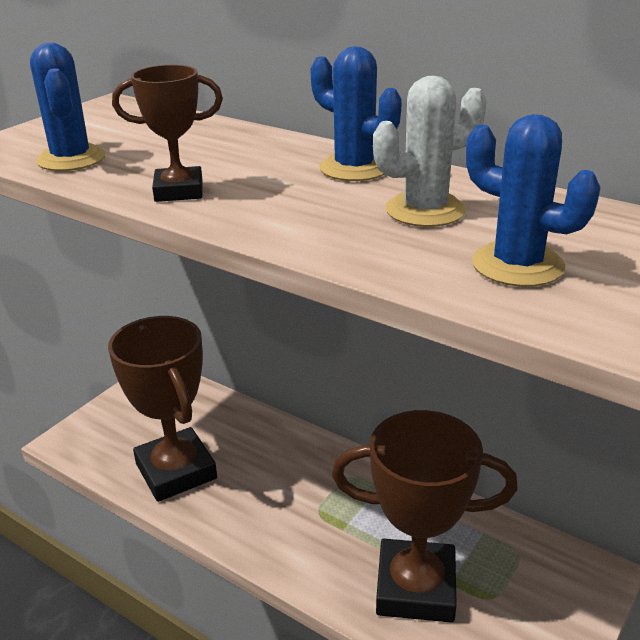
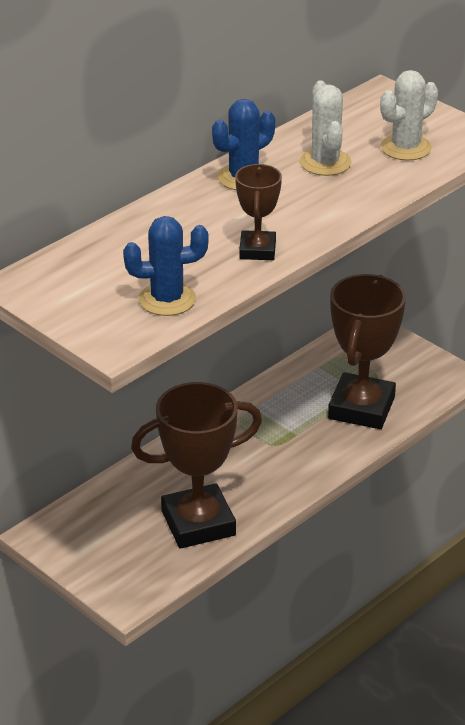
camera: 80 degrees left, 5 degrees up
blue cactus [466,114,601,287] -> white cactus [380,70,438,160]

